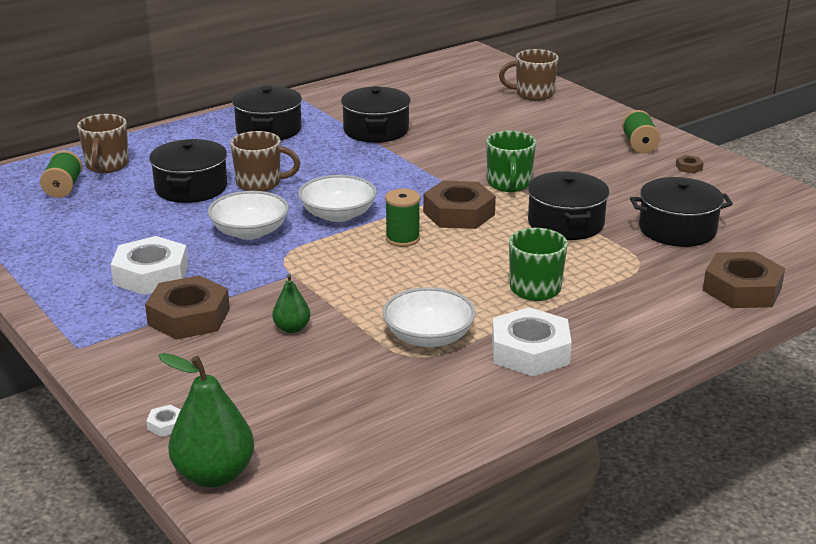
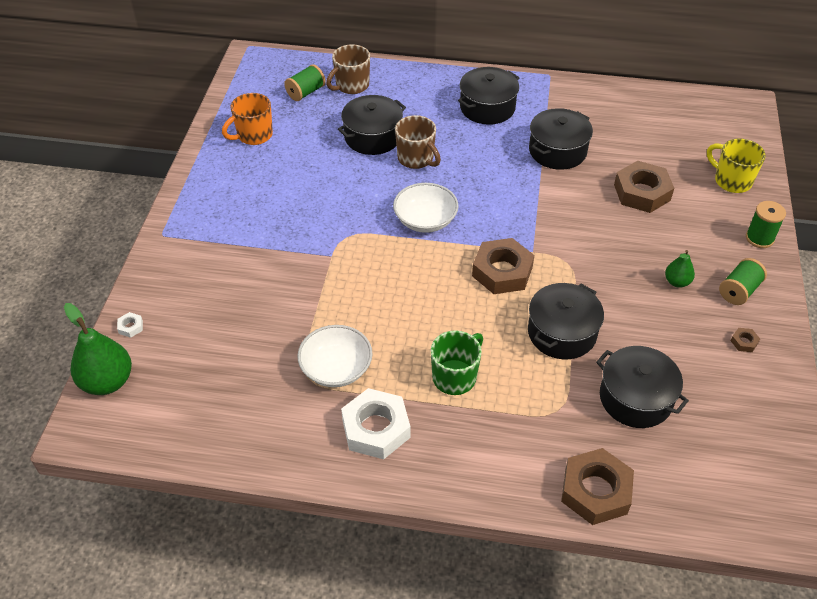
camera: 45 degrees right, 20 degrees up
white nut [111,236,188,295] -> none
brown nut [145,275,230,340] -> brown nut moved to [614,161,674,213]
white bowl [208,191,289,240] -> none
green pear [272,274,310,333] -> green pear moved to [665,250,695,288]
green spool [385,189,420,247] -> green spool moved to [746,201,786,248]
green mug [486,131,536,192] -> none
brown mug [499,49,559,101] -> yellow mug [707,138,766,193]
none -> orange mug [222,93,273,145]

